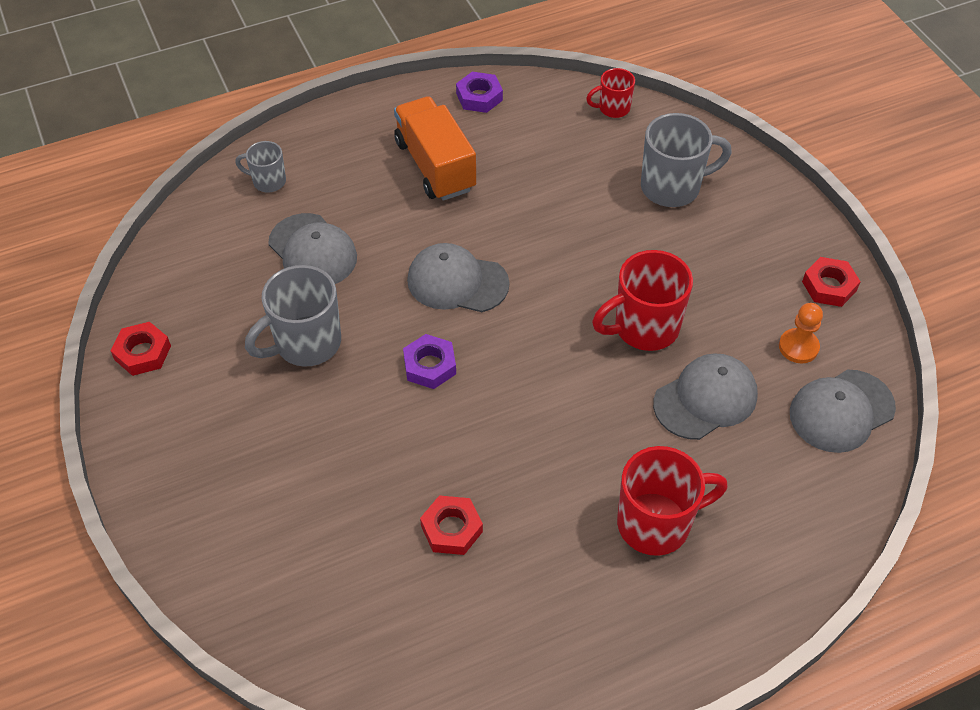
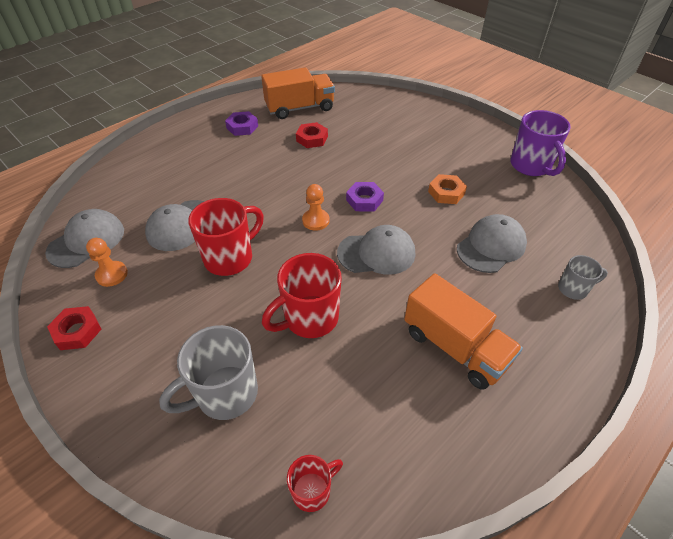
camera: 160 degrees right, 5 degrees down
red nut [111,322,171,376] -> purple mug [510,110,571,176]
grey mug [245,265,341,367] -> orange nut [428,174,467,204]
grey cap [268,213,357,284] -> grey cap turned 105 degrees clockwise [457,214,527,273]
purple nut [456,72,503,113] -> purple nut moved to [225,111,258,136]
red mug [617,446,728,556] -> red mug moved to [262,253,342,338]
none -> orange truck [261,67,335,119]
none -> orange pawn [302,184,330,231]

